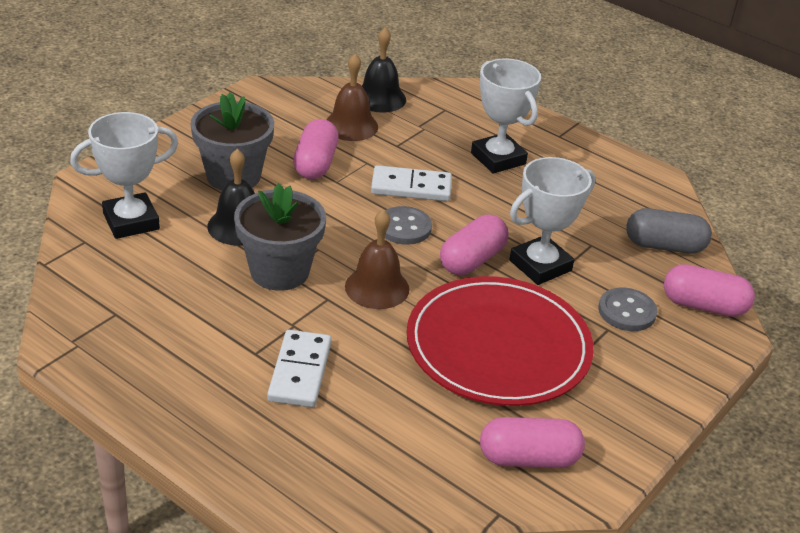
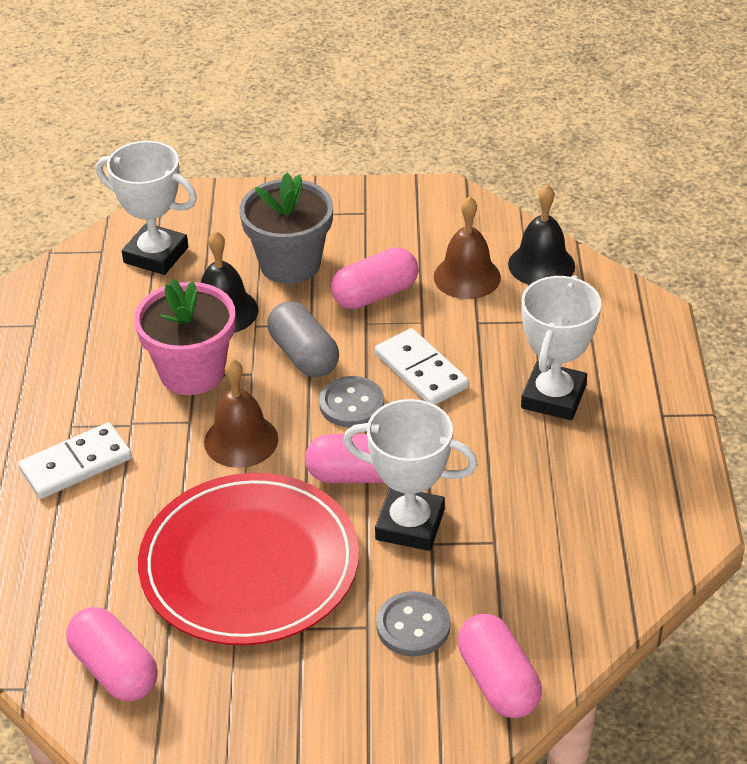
camera: 55 degrees right, 5 degrees up
grey flower pot [234,183,326,291] -> pink flower pot [134,279,235,395]
grey capsule [626,208,712,254] -> grey capsule moved to [267,301,339,377]

